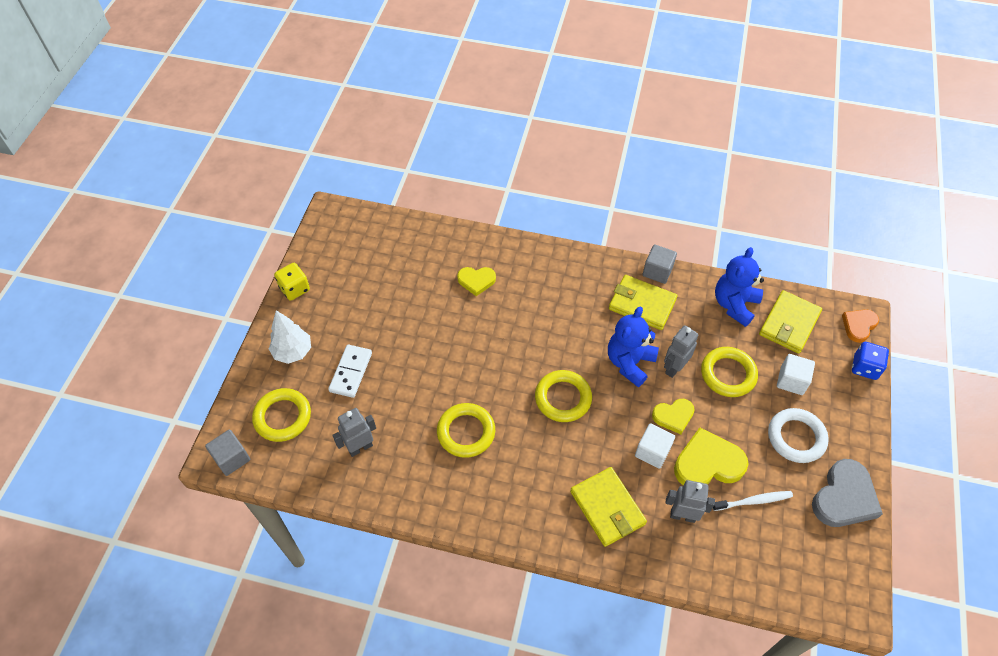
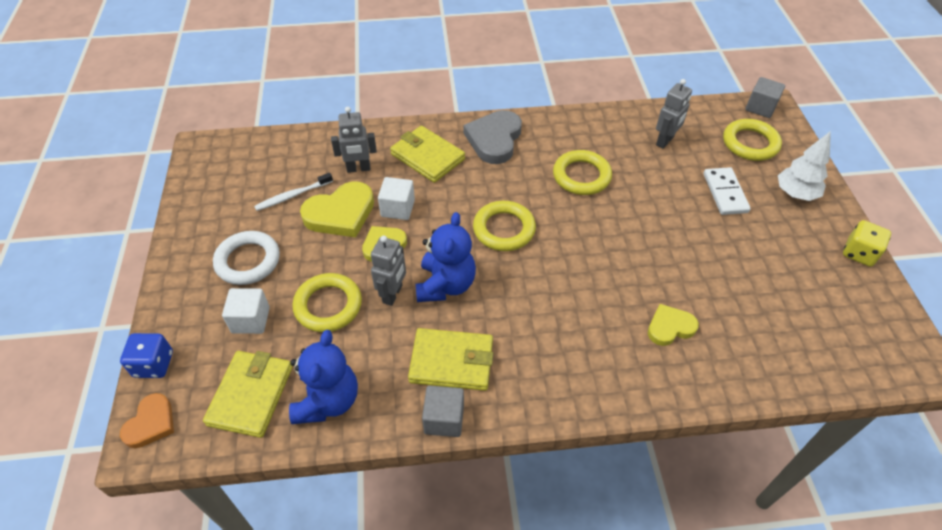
camera: 160 degrees right, 5 degrees down
grey heart [812,459,883,527] -> grey heart moved to [463,110,522,164]

